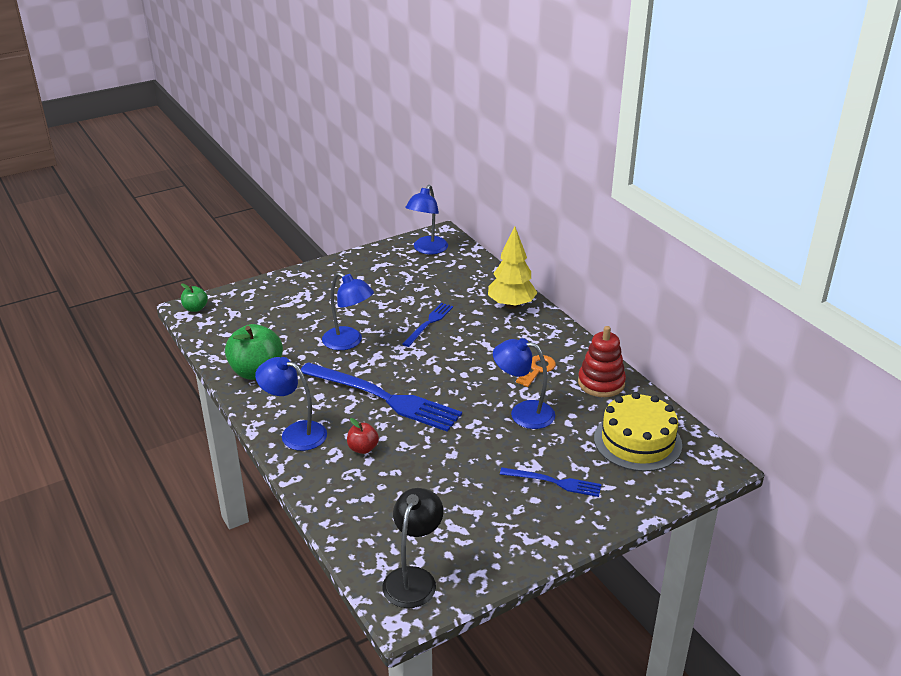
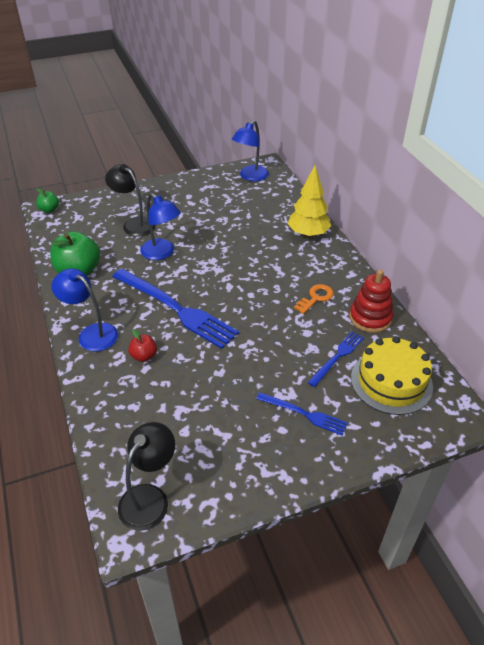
camera: 10 degrees right, 10 degrees up
blue fork [402,303,453,347] -> blue fork moved to [308,331,364,387]
blue lamp [493,338,555,429] -> none
none -> black lamp [105,164,156,237]

